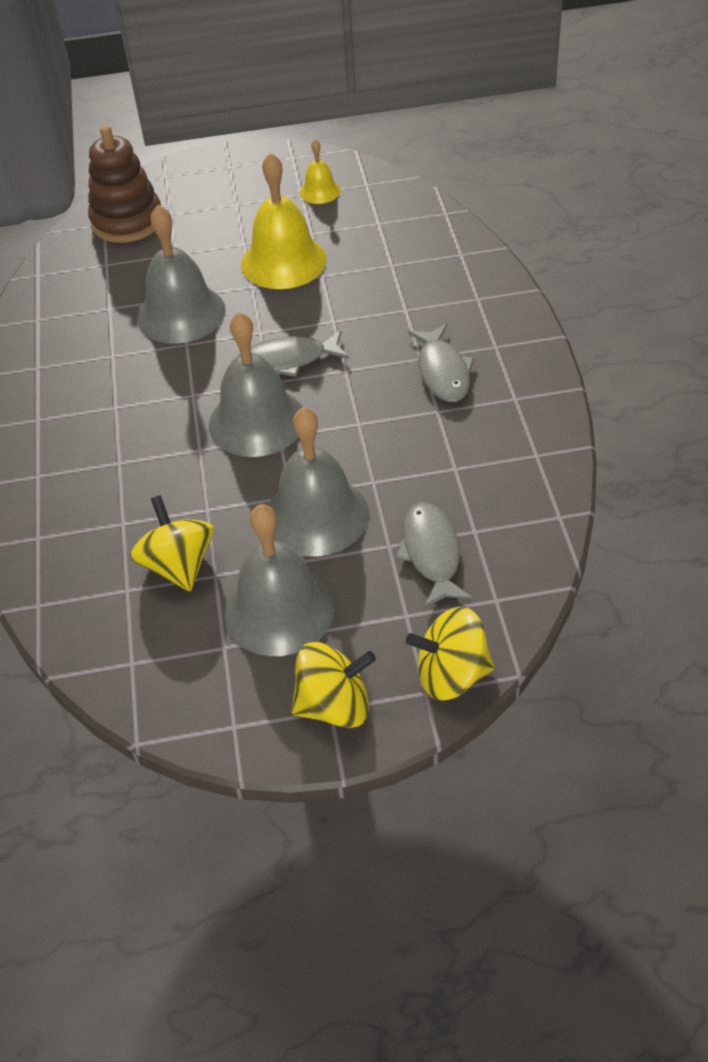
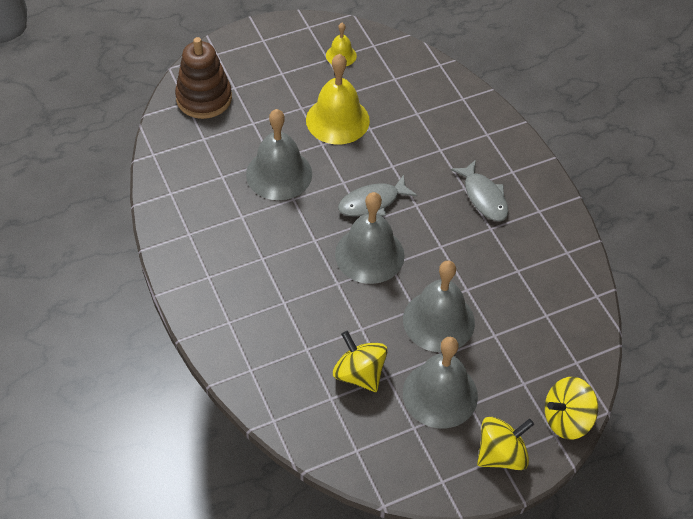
camera: 20 degrees left, 5 degrees up
grey fish [395,502,472,608] -> none

